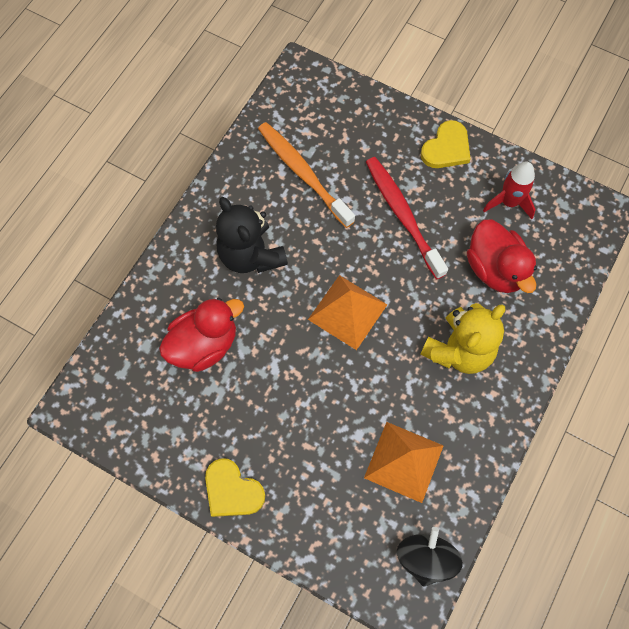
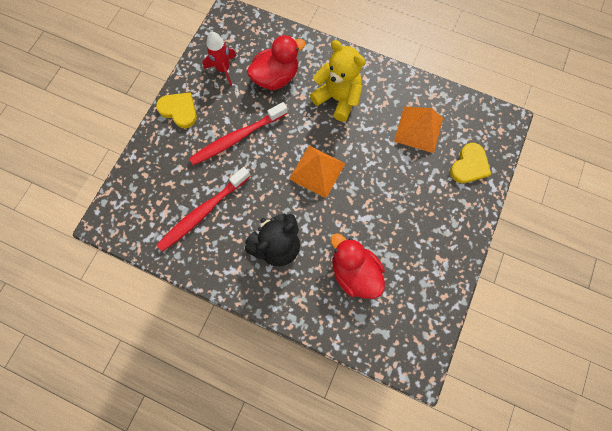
camera: 95 degrees left, 5 degrees up
yellow heart [205,458,265,517] -> yellow heart moved to [450,143,491,183]
orange toothbrush [258,122,355,228] -> red toothbrush [157,167,251,252]
black spinning top [397,527,463,587] -> none

